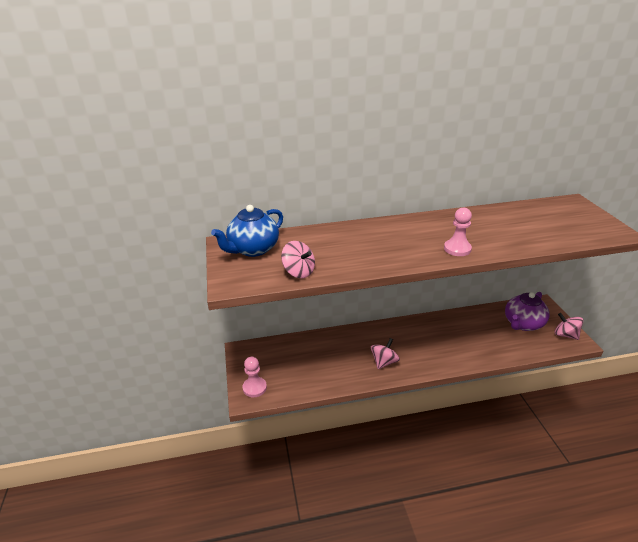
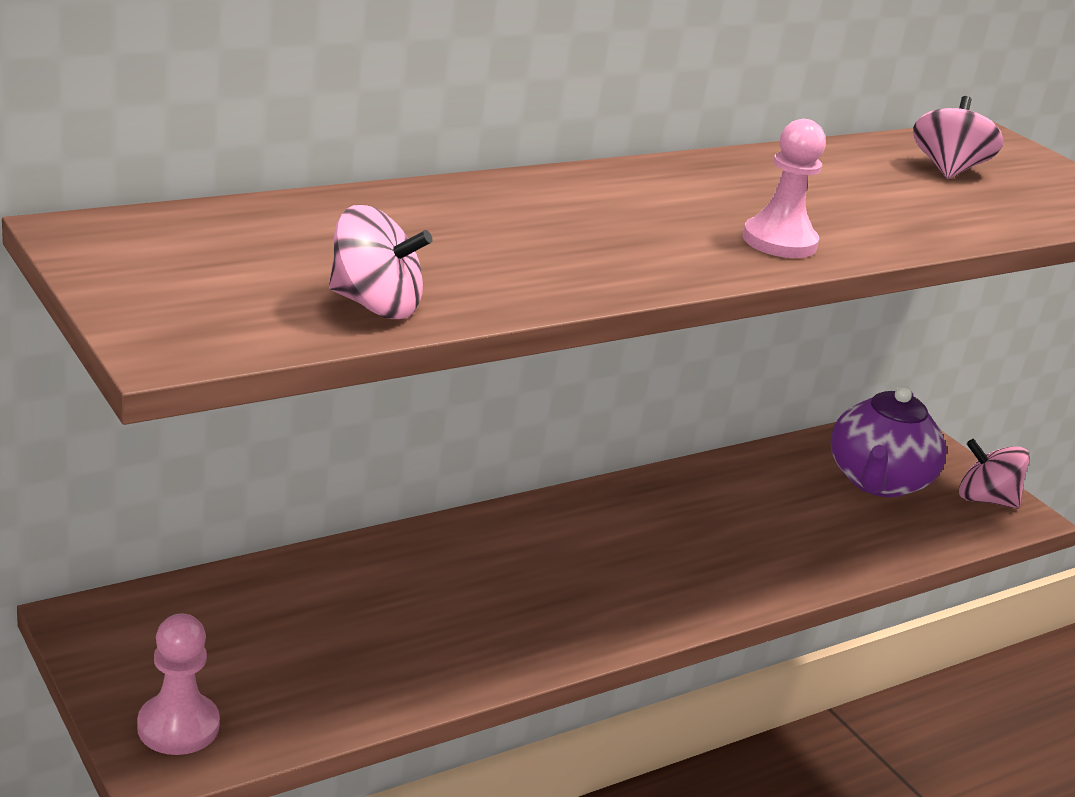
camera: 25 degrees left, 5 degrees down
blue teapot [211,205,283,257] -> none
pink spinning top [371,338,400,369] -> pink spinning top moved to [913,96,1004,179]

